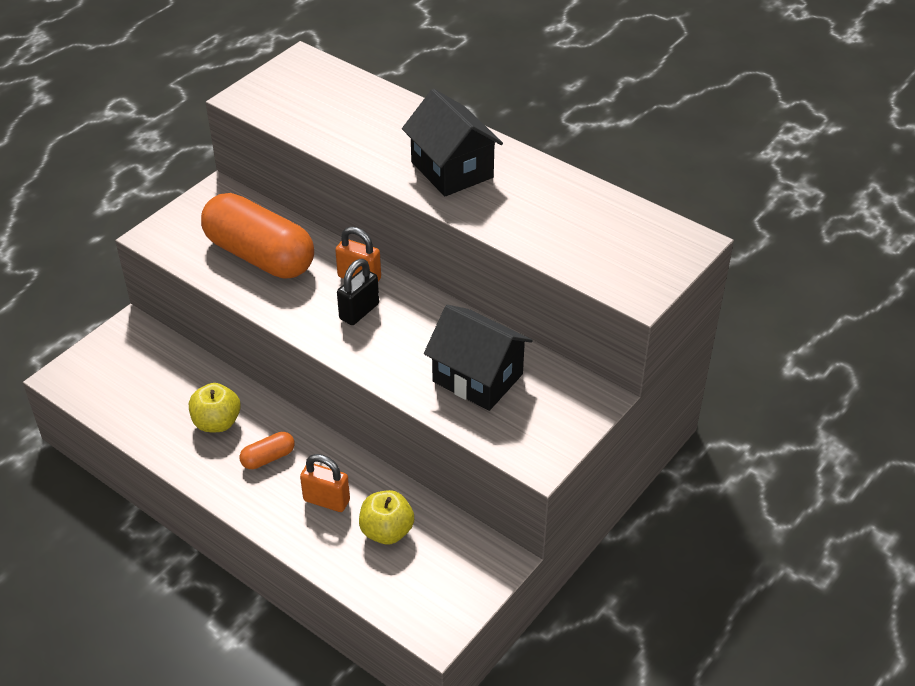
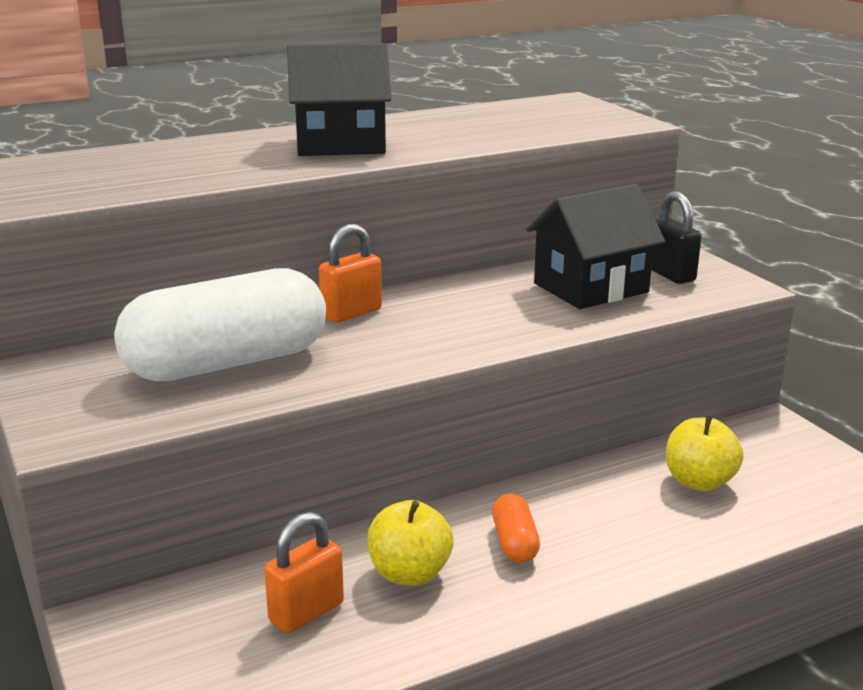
camera: 65 degrees left, 20 degrees down
orange capsule [201,193,314,279] -> white capsule [114,268,326,382]
orange padlock [300,454,350,512] -> orange padlock moved to [264,512,344,633]
black padlock [337,259,379,325] -> black padlock moved to [651,191,702,284]

